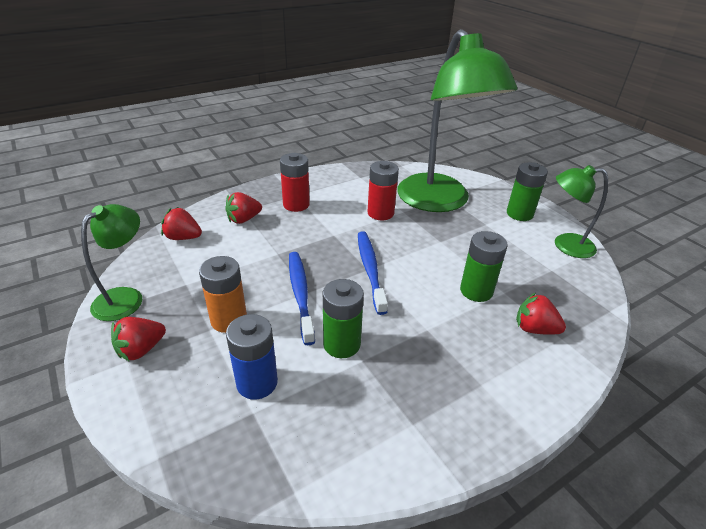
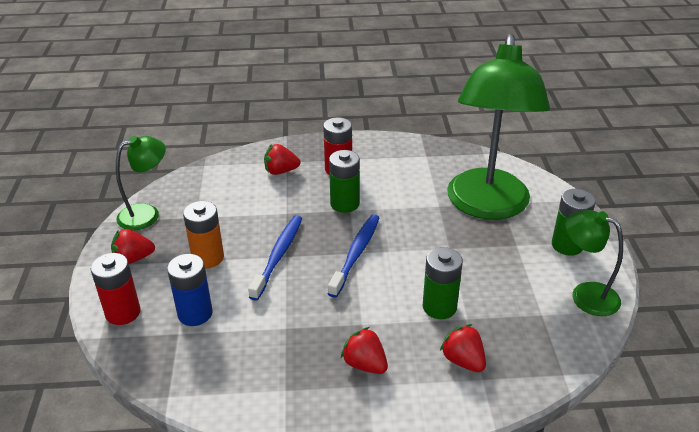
camera: 30 degrees right, 0 degrees up
red strawberry [161,207,202,240] -> red strawberry moved to [341,327,388,374]
green battery [323,279,364,358] -> green battery moved to [329,150,360,213]
red battery [367,161,399,220] -> red battery moved to [91,253,141,325]

